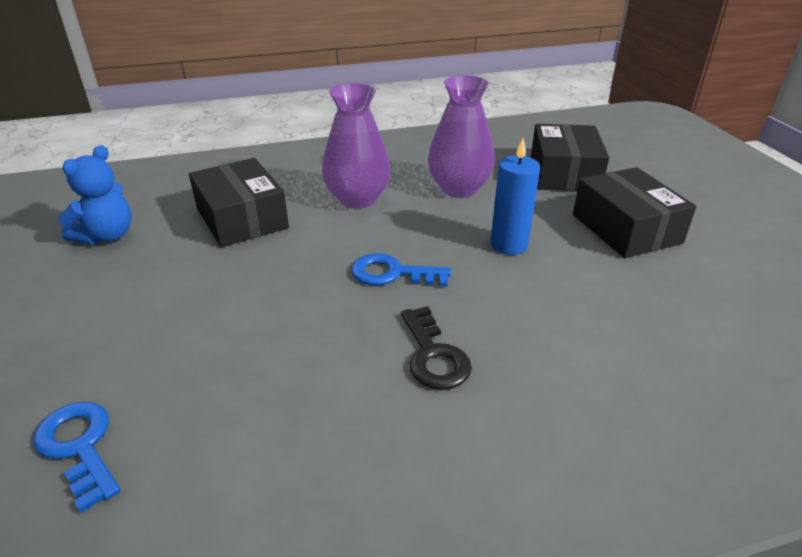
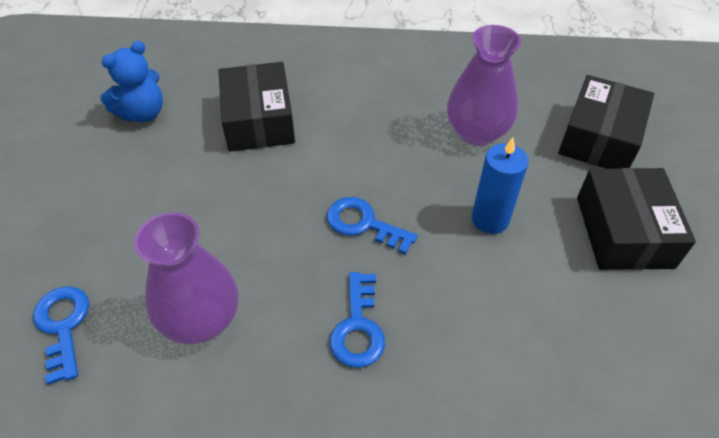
camera: 20 degrees right, 15 degrees up
purple vase [322,83,391,209] -> purple vase moved to [134,212,238,344]
black key [401,306,472,390] -> blue key [330,272,385,368]

